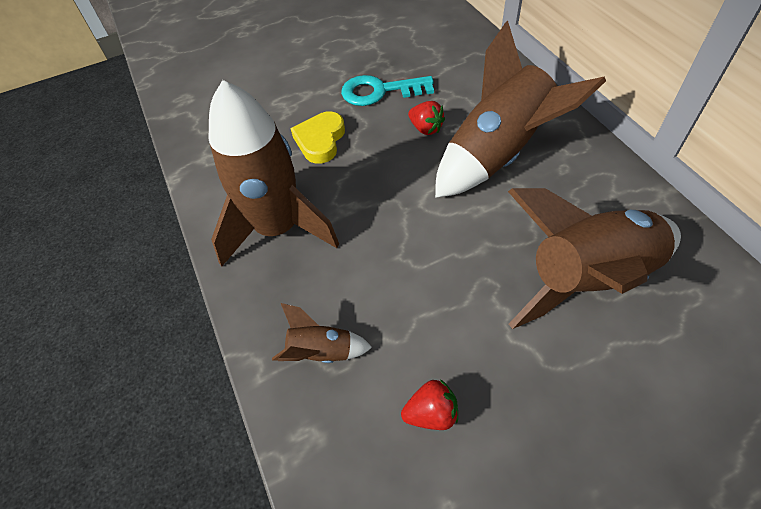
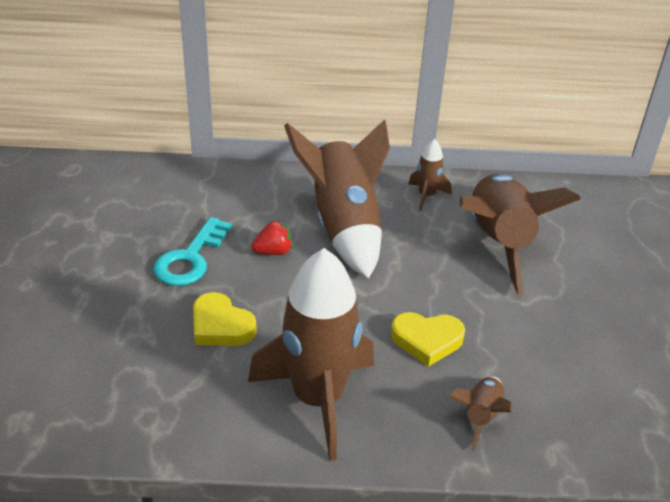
camera: 70 degrees left, 15 degrees down
red strawberry [401,379,458,430] -> none
none -> yellow heart [391,312,465,367]
none -> brown rocket [408,139,451,211]

